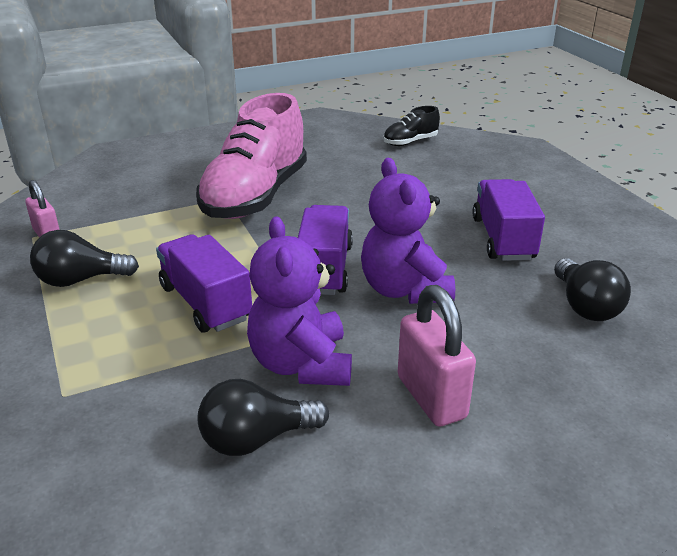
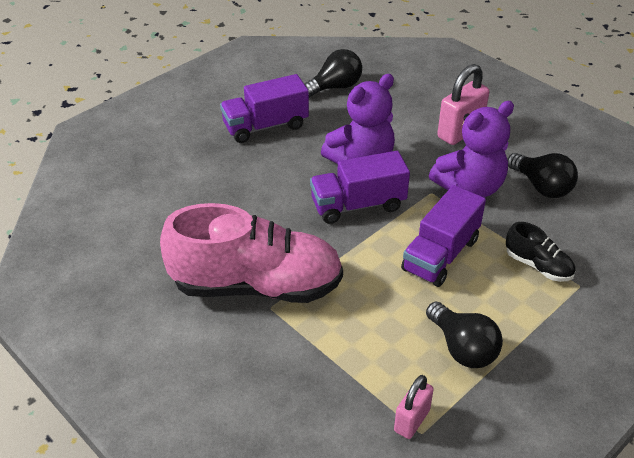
camera: 110 degrees left, 10 degrees up
black shoe [383,106,440,146] -> black shoe moved to [506,222,575,282]

